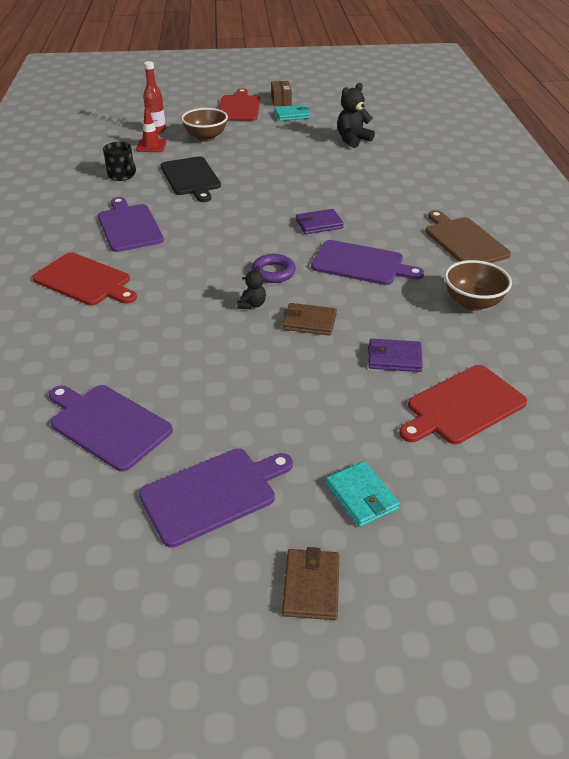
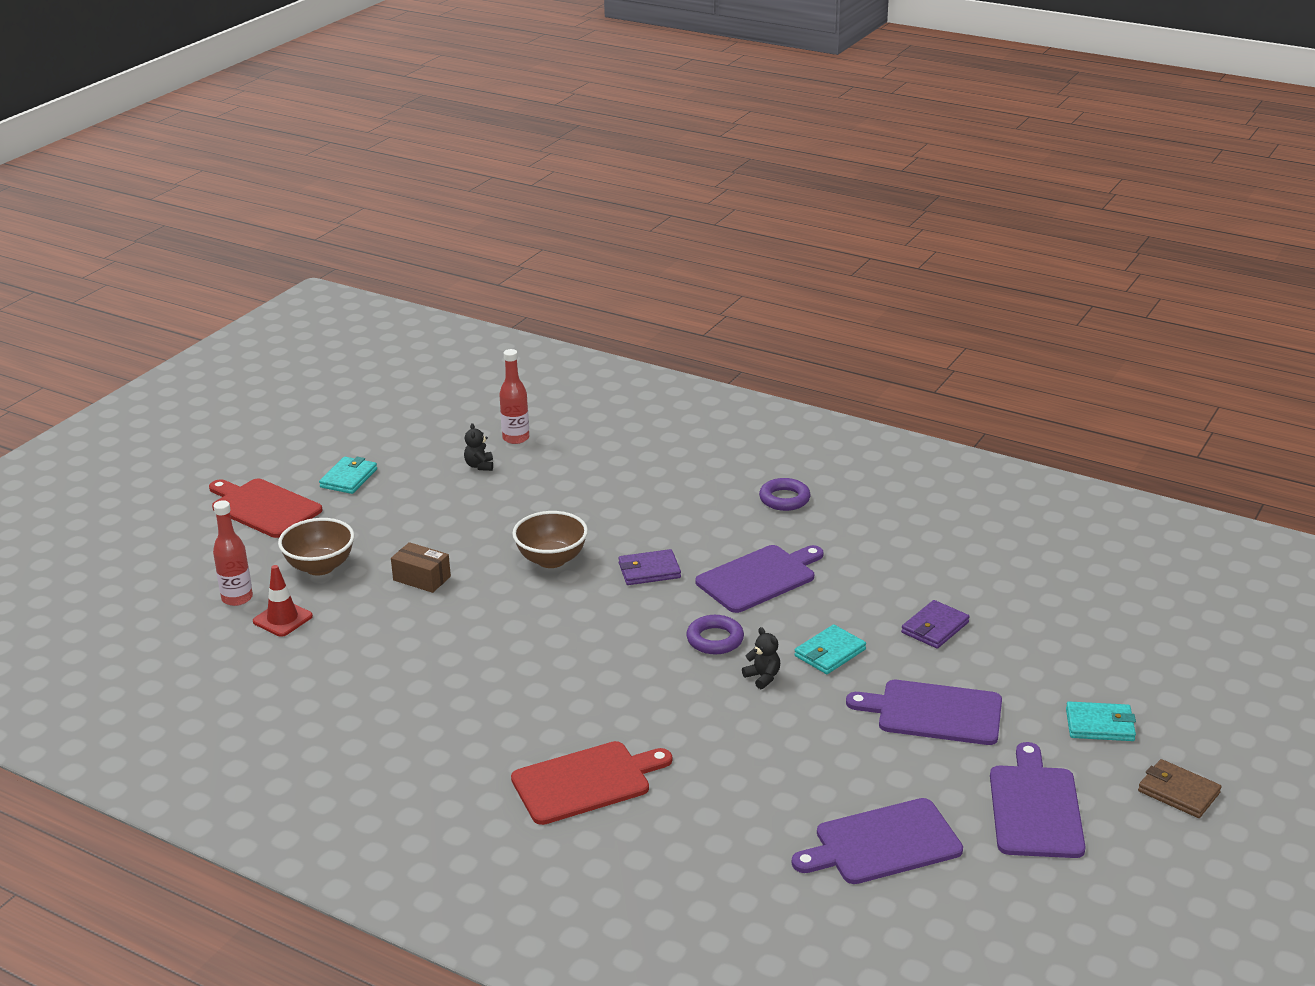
camera: 55 degrees left, 10 degrees down
purple cutting board [98,197,164,252] -> purple cutting board moved to [846,680,1002,745]
black mug [103,142,136,181] -> none
black cutting board [160,156,221,202] -> none
brown box [271,81,292,106] -> brown box moved to [391,542,451,593]
brown wallet [282,303,337,336] -> turquoise wallet [794,624,866,674]
purple wallet [296,209,344,234] -> purple wallet turned 60 degrees clockwise [618,549,681,585]
black teddy bear [337,83,375,148] -> black teddy bear [464,423,493,471], size x0.57
red cutting board [399,365,527,444] -> none
brown cutting board [425,210,511,263] -> purple ring [759,478,811,511]
brown bowl [444,260,512,311] -> brown bowl moved to [512,511,588,568]
none -> red bottle [499,349,529,444]

